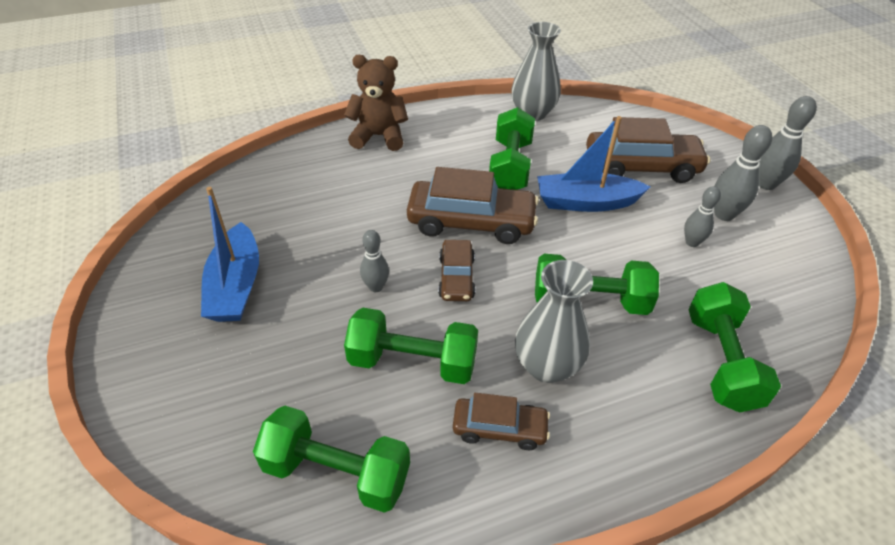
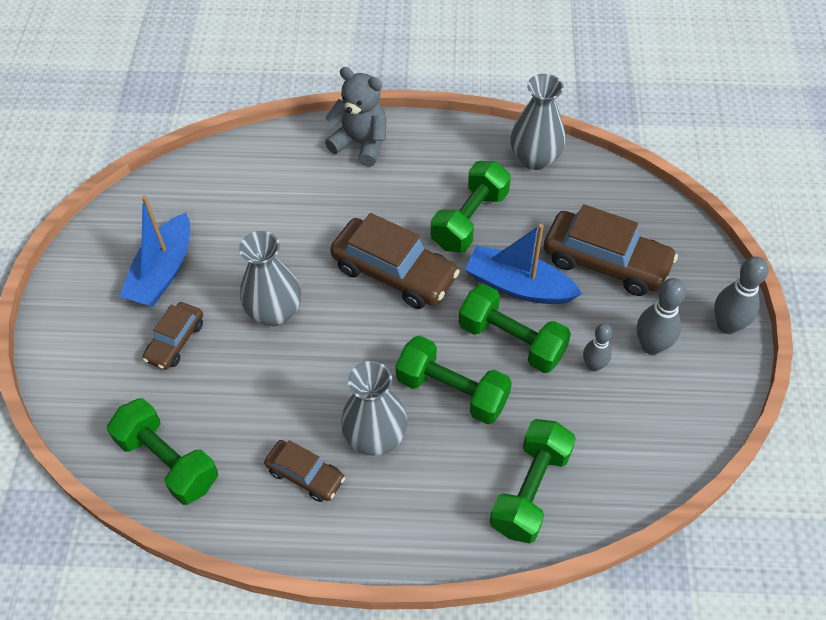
camera: 25 degrees right, 10 degrees up
brown teddy bear [344,55,408,151] -> grey teddy bear [325,67,387,167]
green dumbbell [344,308,478,384] -> green dumbbell moved to [459,284,571,373]
grey bowling pin [360,230,389,292] -> grey vase [239,231,301,326]
brown car [438,240,476,301] -> brown car moved to [143,302,203,370]

